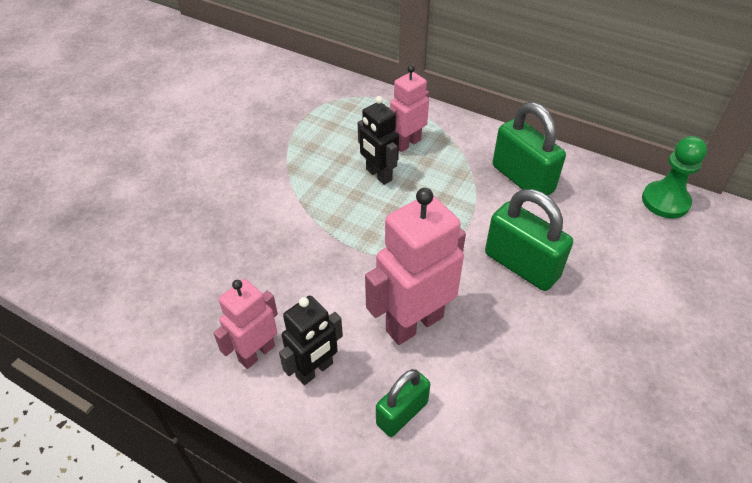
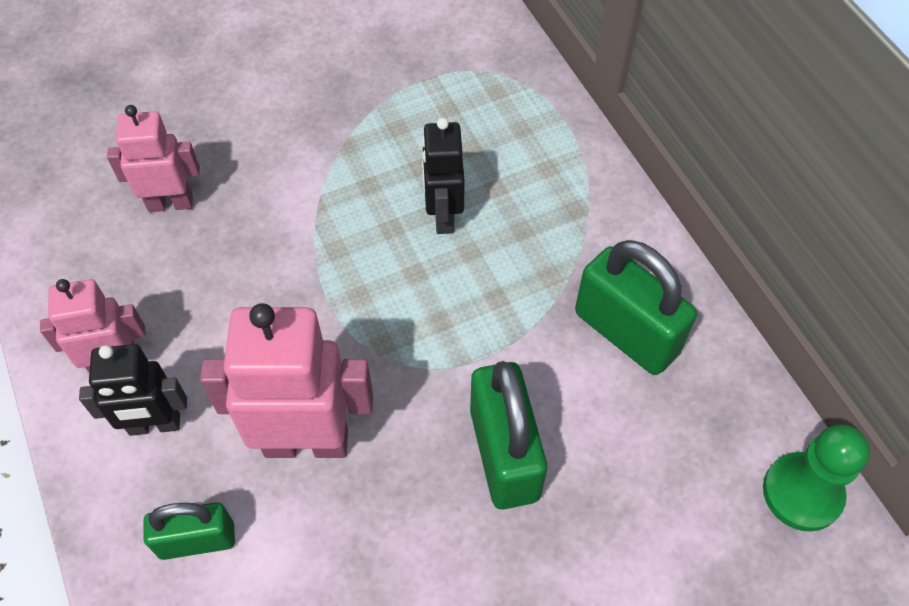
camera: 35 degrees right, 10 degrees up
pink robot [389,65,429,152] -> pink robot moved to [107,105,200,212]
green padlock [493,102,566,196] -> green padlock turned 45 degrees counterclockwise [575,240,697,375]

